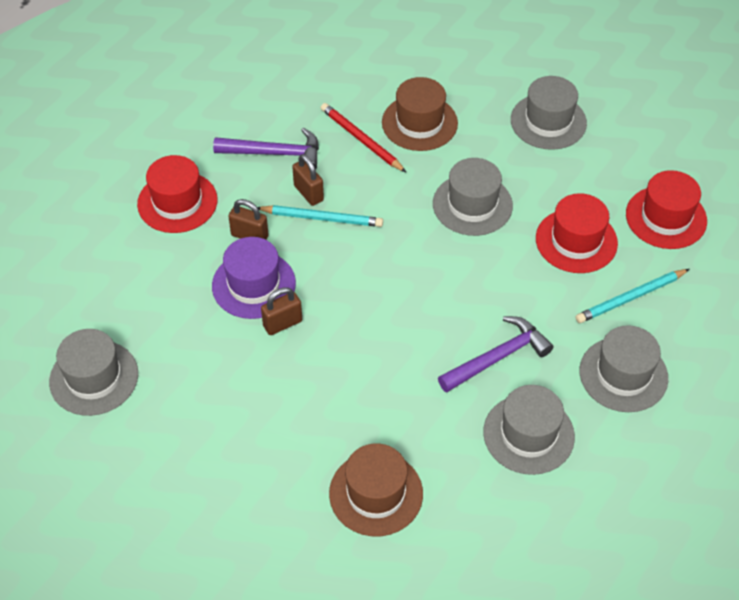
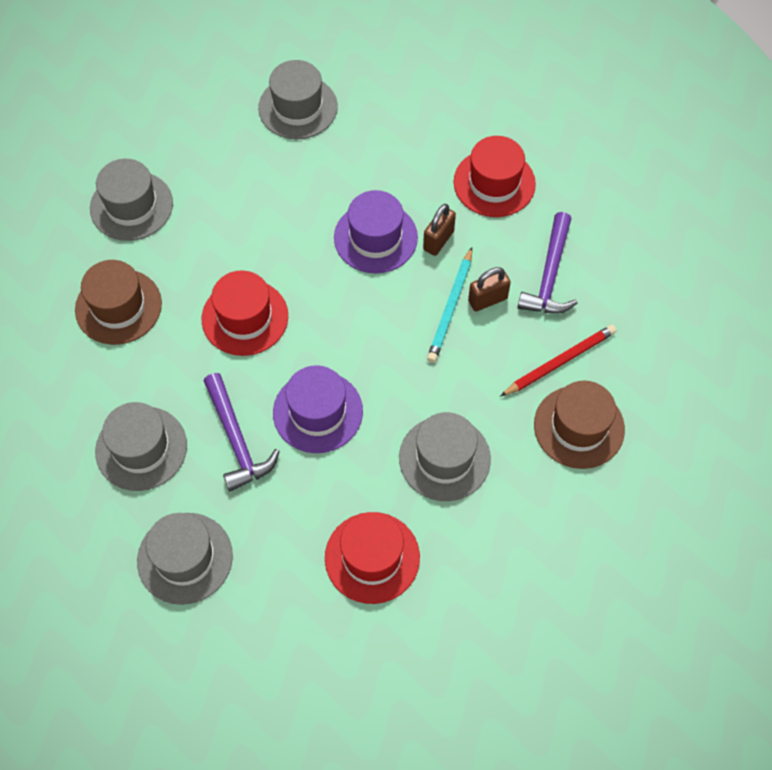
camera: 100 degrees right, 10 degrees up
brown padlock [261,287,302,335] -> none
grey hat [511,76,587,150] -> grey hat moved to [90,159,173,241]
turquoise pencil [575,269,689,323] -> none
red hat [626,170,707,249] -> red hat moved to [202,270,288,356]
none -> purple hat [273,365,363,453]

